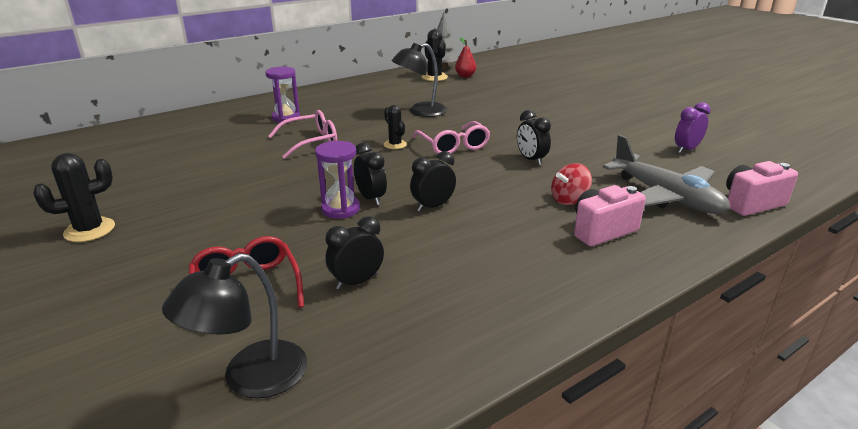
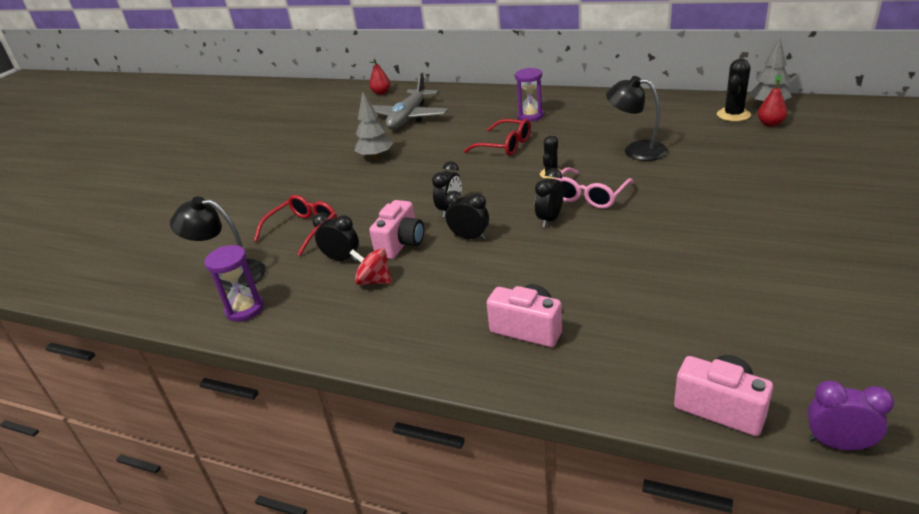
camera: 60 degrees right, 5 degrees up
black cactus [33,153,115,242] -> none
pink glasses [268,110,337,159] -> red glasses [464,119,531,156]
purple hourglass [315,141,360,219] -> purple hourglass moved to [205,245,264,322]
black clock [517,110,551,165] -> black clock moved to [535,168,564,227]
red spinning top [551,163,592,205] -> red spinning top moved to [349,249,392,285]
grey plane [603,135,730,214] -> grey plane moved to [372,72,449,130]
purple clock [675,102,711,153] -> purple clock moved to [807,380,894,450]
none -> grey tree [355,91,393,160]
none -> red pear [369,59,390,95]
none -> pink camera [369,200,424,259]

